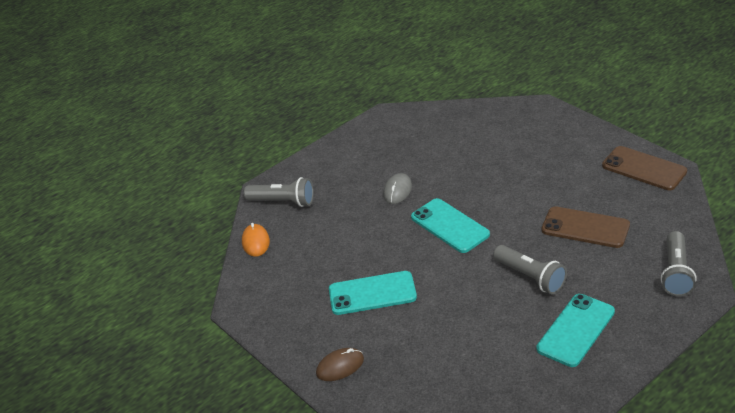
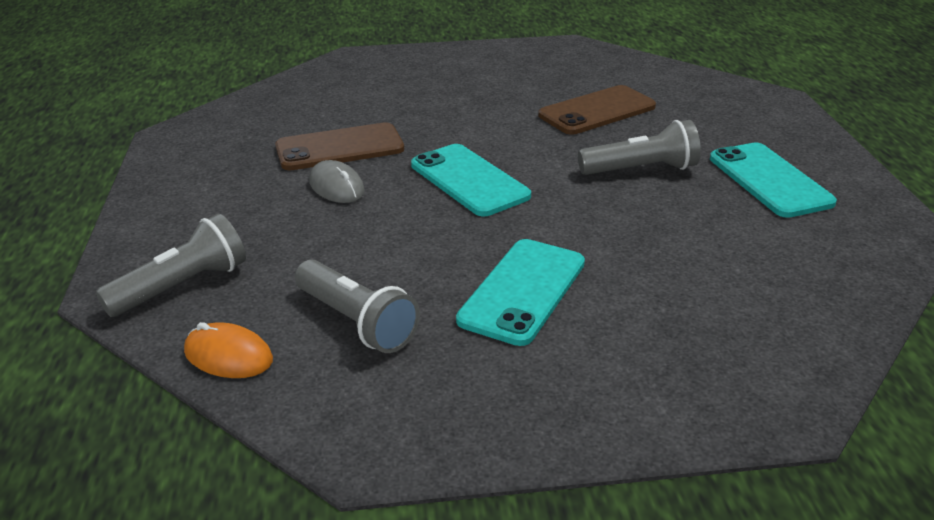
camera: 60 degrees left, 5 degrees down
brown mouse [316,348,364,381] -> none
turquoise phone [411,198,490,253] -> turquoise phone turned 60 degrees clockwise [411,144,531,216]
brown phone [602,146,687,190] -> brown phone moved to [275,122,404,170]
grey flashlight [660,231,697,297] -> grey flashlight moved to [295,260,420,353]

